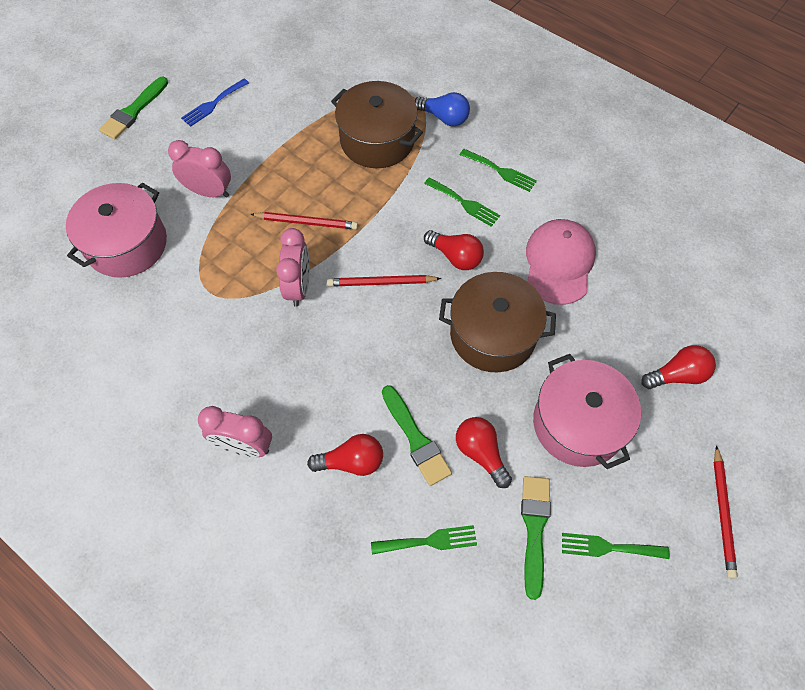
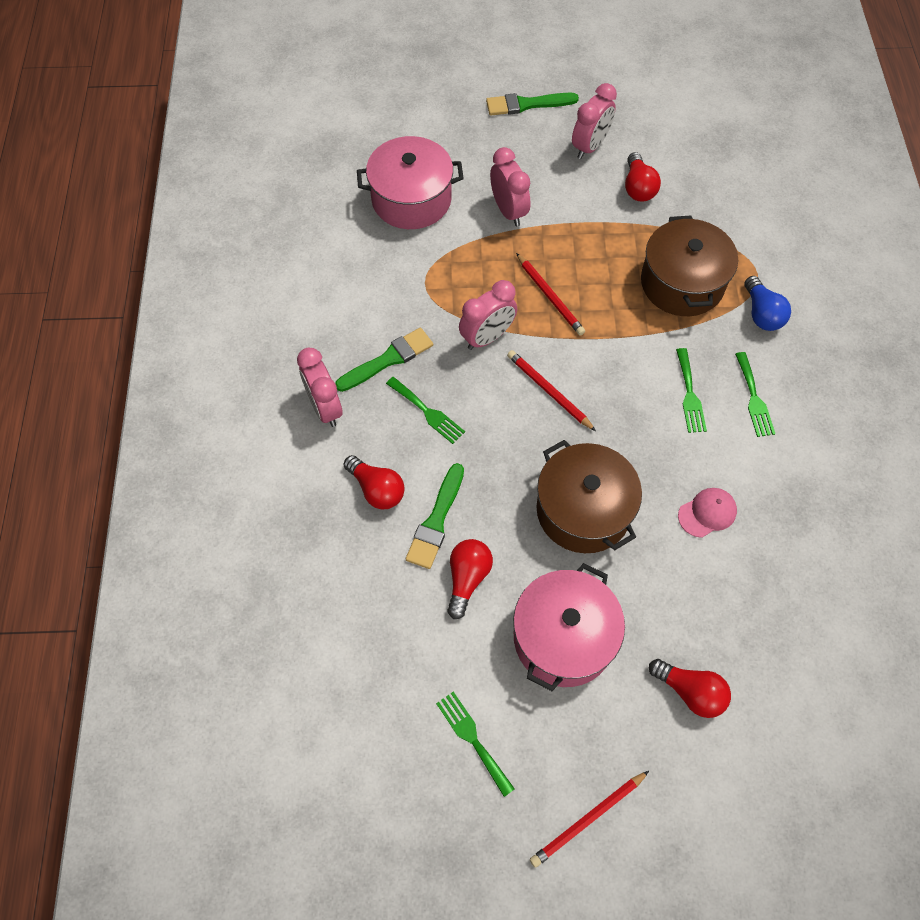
camera: 50 degrees right, 0 degrees up
blue fork [181,79,249,127] -> pink clock [572,83,617,159]
green fork [371,525,477,555] -> green fork moved to [386,377,465,444]
red light bulb [424,230,484,270] -> red light bulb moved to [625,152,661,201]
green brush [521,476,551,600] -> green brush moved to [335,328,433,392]
pink cap [526,219,596,305] -> pink cap [678,488,737,538], size x0.56

